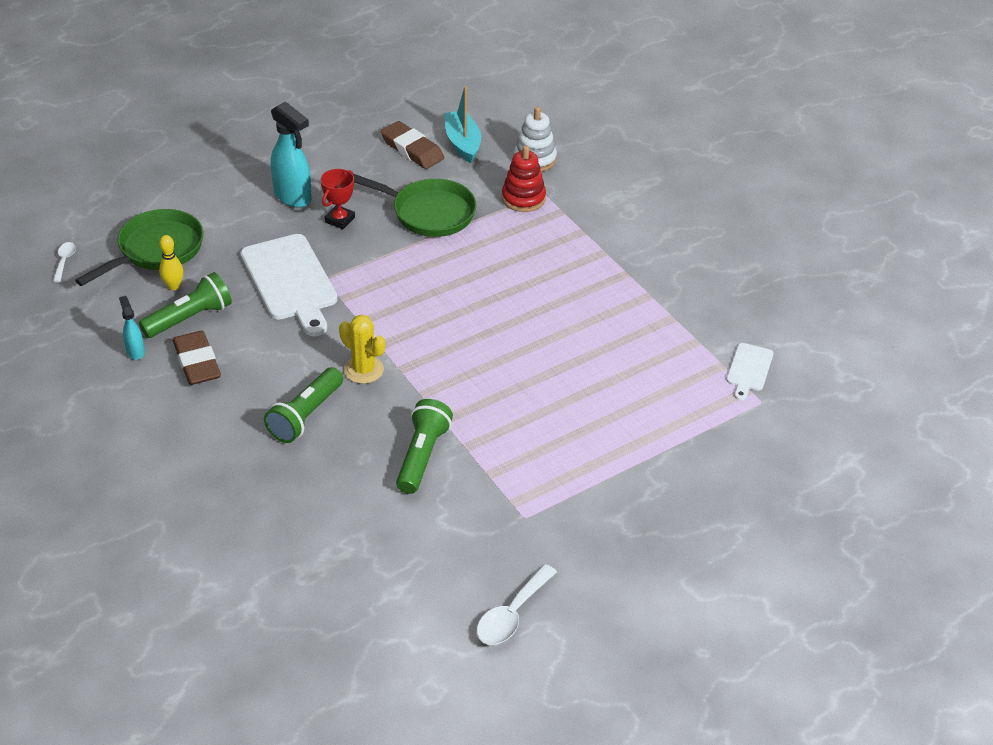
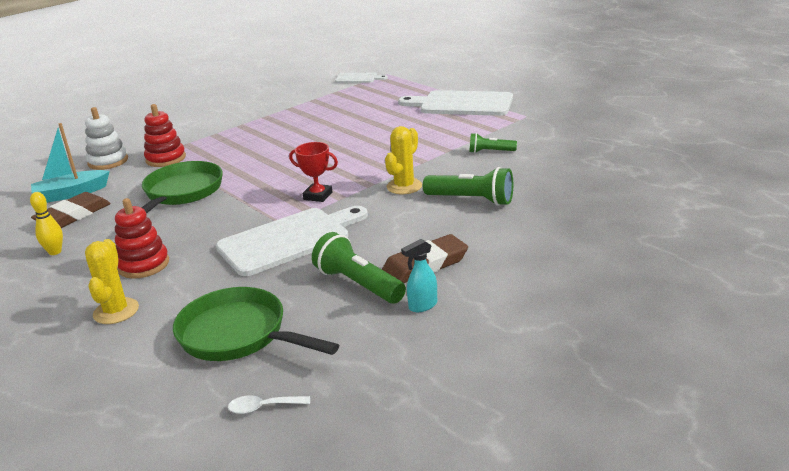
camera: 95 degrees left, 15 degrees down
yellow bowling pin [159,235,183,290] -> yellow bowling pin moved to [30,192,63,255]
turquoise spray bottle [271,101,312,208] -> red stacking toy [115,198,169,279]
red trophy [321,169,355,229] -> red trophy moved to [289,142,338,202]
green flashlight [396,399,453,494] -> green flashlight [469,133,517,153], size x0.60
white spoon [477,564,557,645] -> none
none -> yellow cactus [85,239,139,324]
none -> white cutting board [398,90,513,116]

